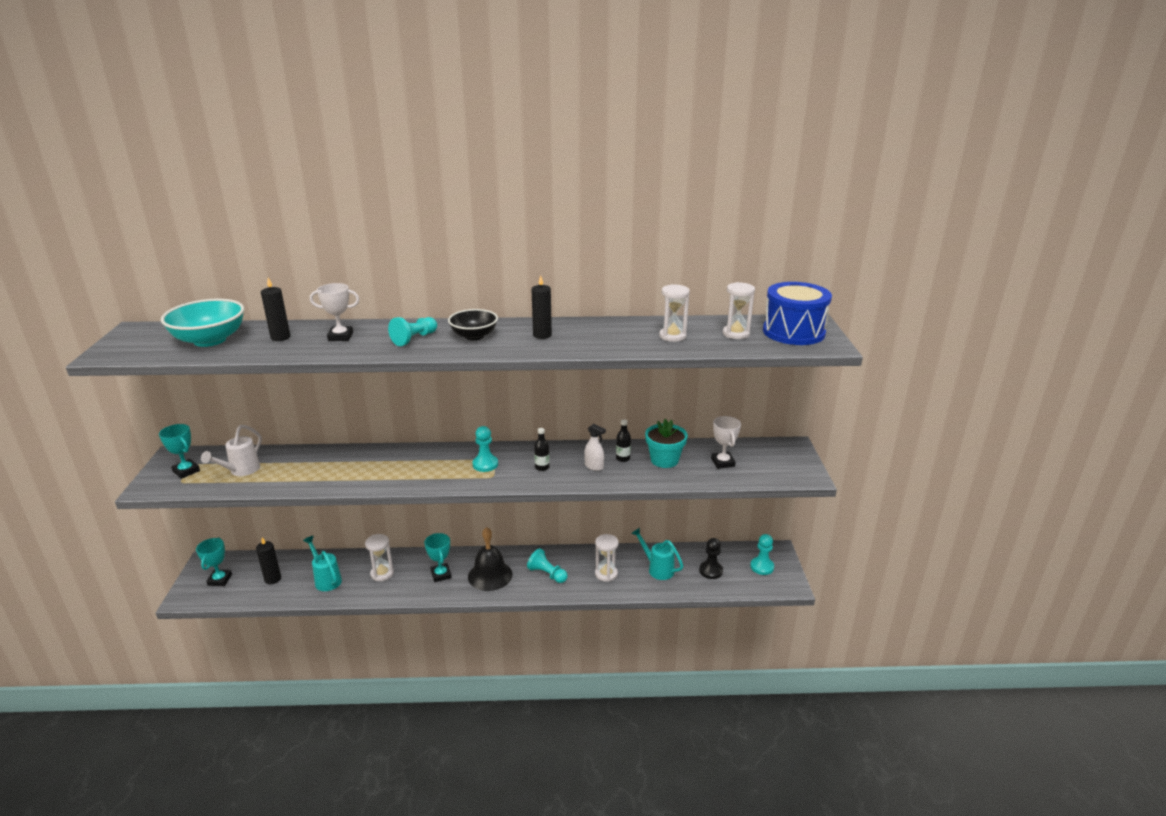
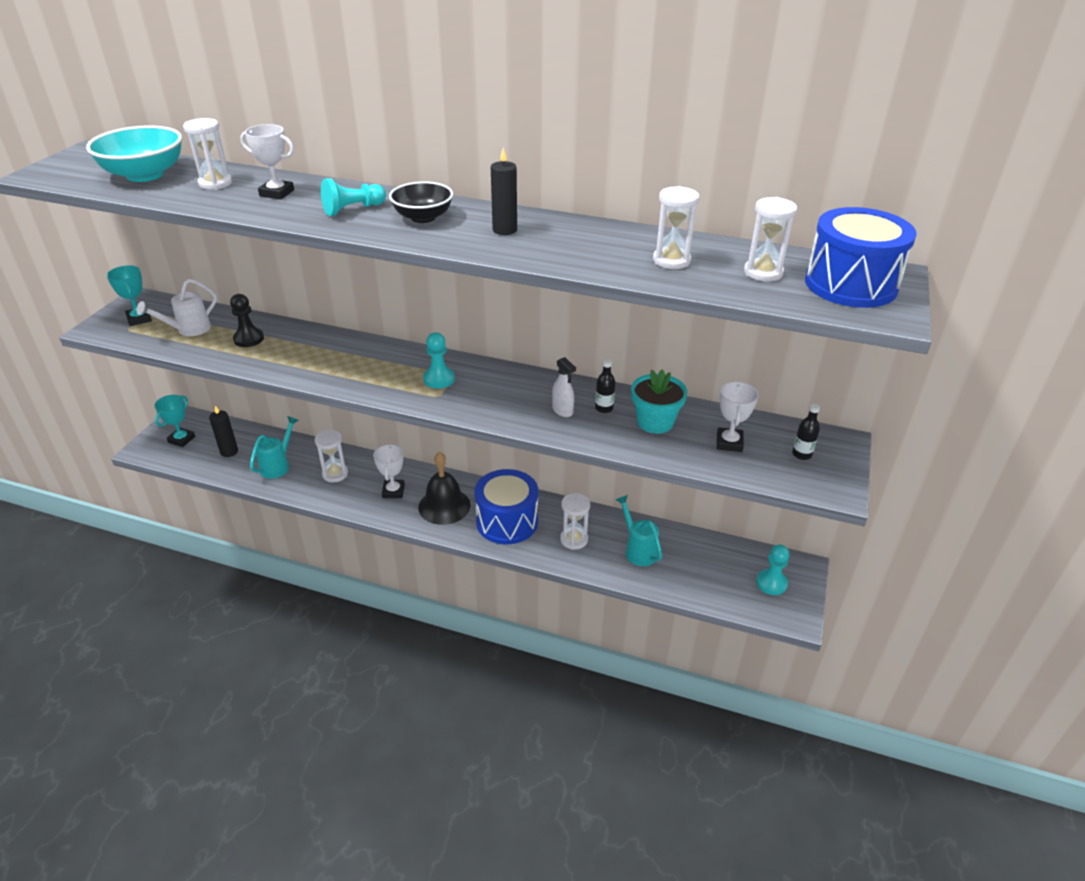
camera: 20 degrees right, 10 degrees up
black candle [261,278,290,341] -> white hourglass [183,118,232,190]
turquoise watering can [303,536,342,591] -> turquoise watering can turned 45 degrees clockwise [250,416,299,479]
turquoise trophy [424,533,452,582] -> white trophy [373,444,405,498]
turquoise pawn [527,548,568,583] -> blue drum [474,469,538,544]
black bottle [534,428,550,471] -> black bottle moved to [792,404,820,460]
black pawn [699,538,723,579] -> black pawn moved to [230,294,264,347]

